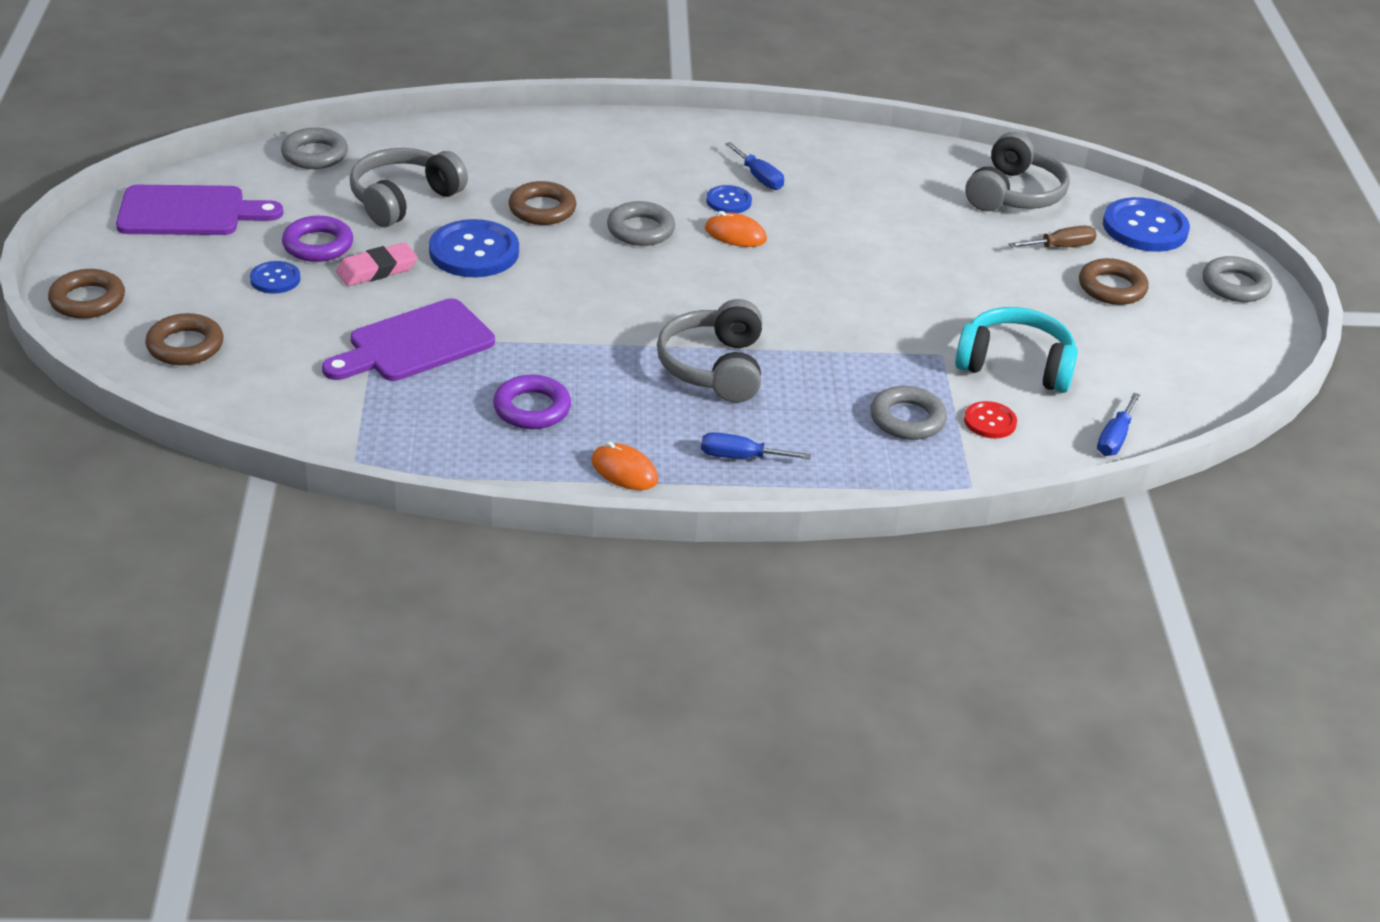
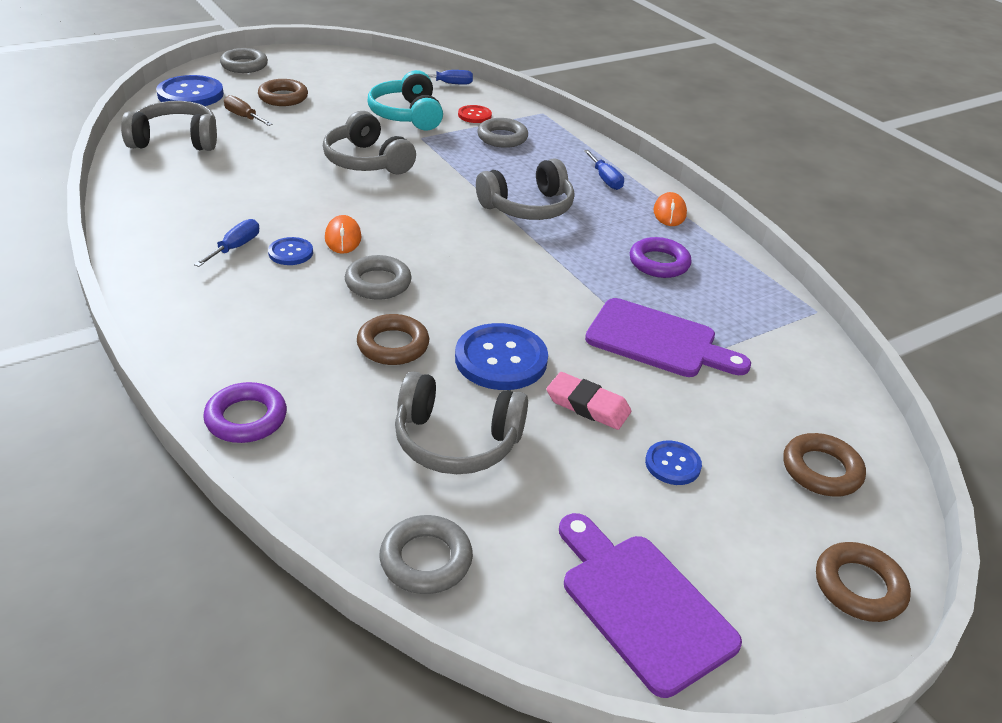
camera: 120 degrees left, 0 degrees up
purple ring [282,216,353,262] -> purple ring moved to [203,382,287,443]
none -> grey headphones [323,111,416,175]

